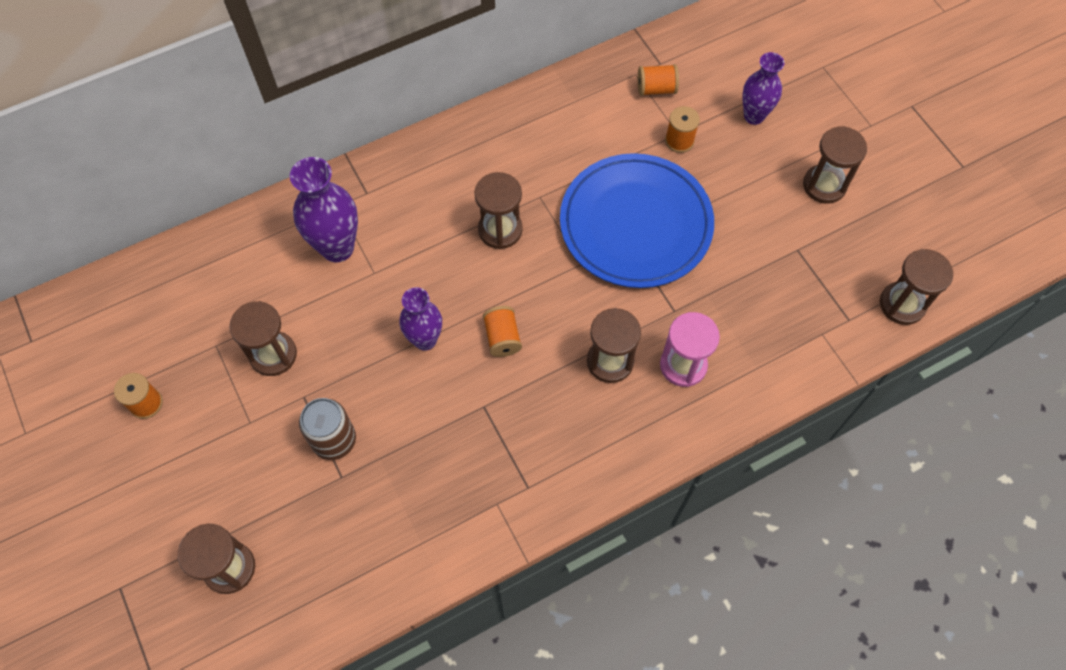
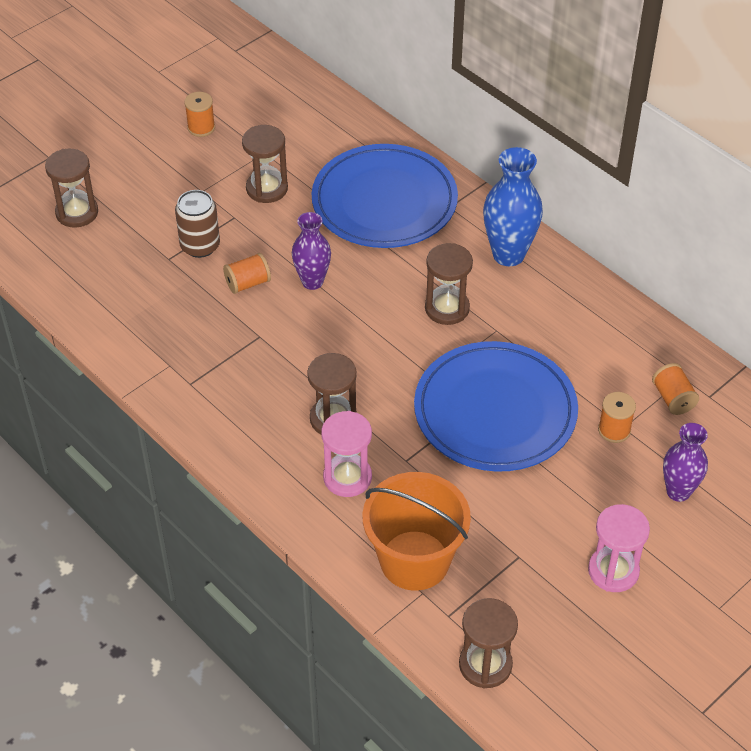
camera: 75 degrees right, 15 degrees down
purple vase [290,157,358,263] -> blue plate [312,144,458,248]
orange spool [483,306,522,357] -> orange spool moved to [223,253,271,294]
brown hourglass [803,126,867,204] -> pink hourglass [588,504,650,592]
none -> orange bucket [362,472,471,591]
none -> blue vase [483,147,543,266]

